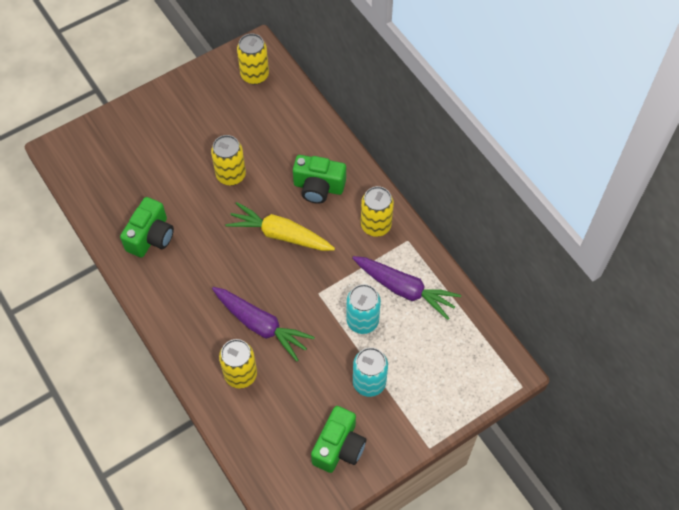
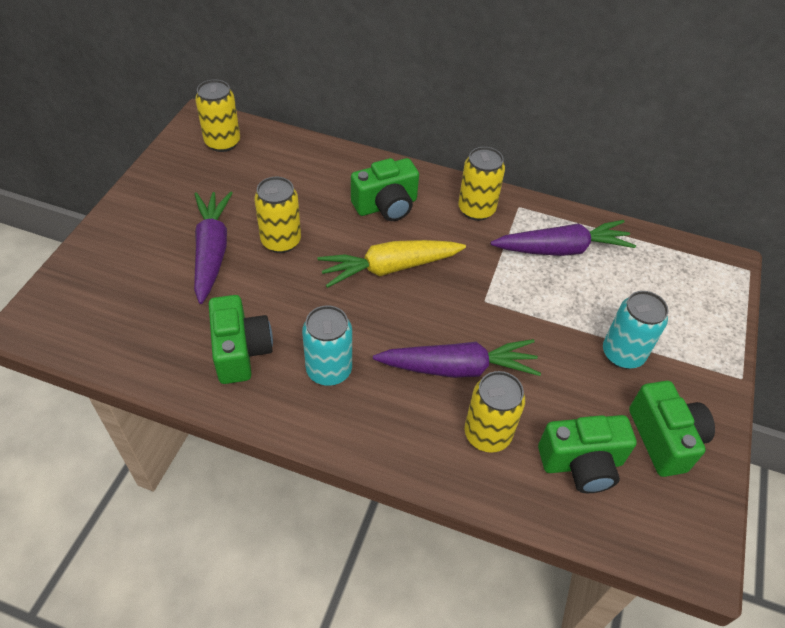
camera: 40 degrees left, 10 degrees down
turquoise can [346,284,381,334] -> turquoise can moved to [302,305,352,386]
none -> purple carrot [194,191,232,304]
none -> green camera [538,415,637,493]

